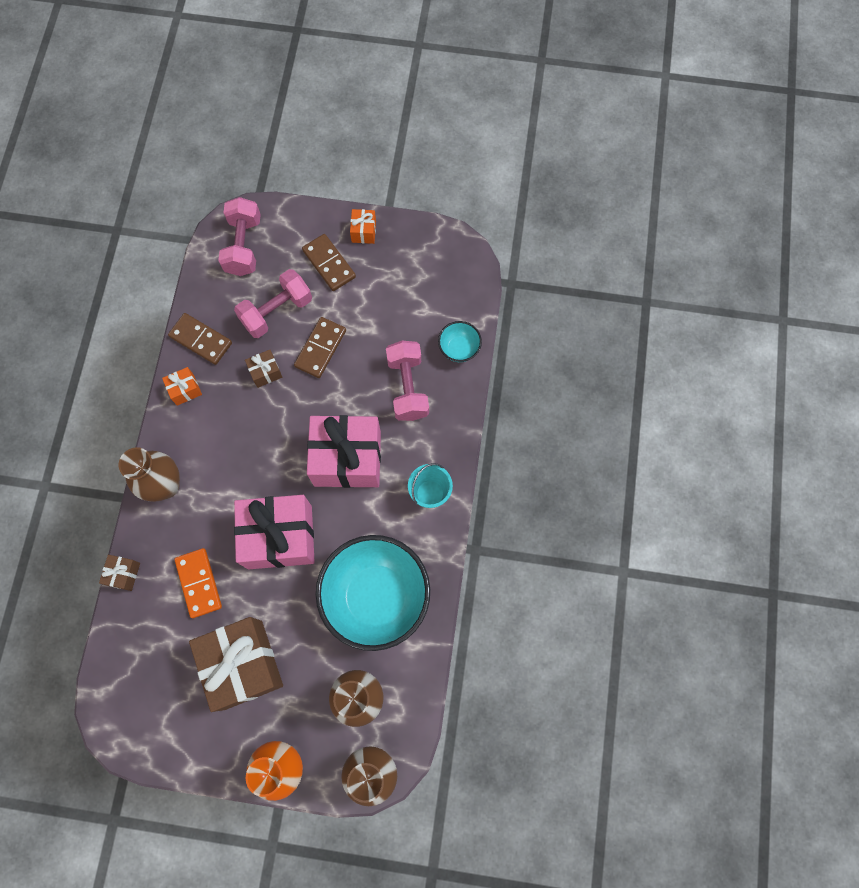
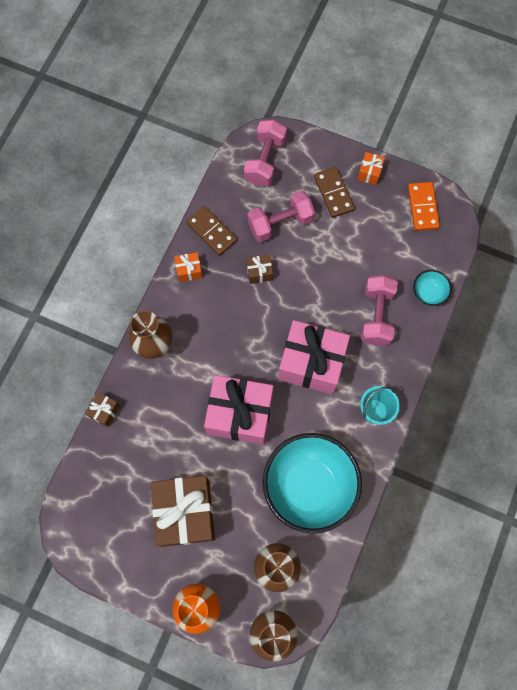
camera: 15 degrees right, 0 degrees up
orange domino [175,548,222,618] -> orange domino moved to [408,182,440,231]
brown domino [294,317,346,378] -> none

